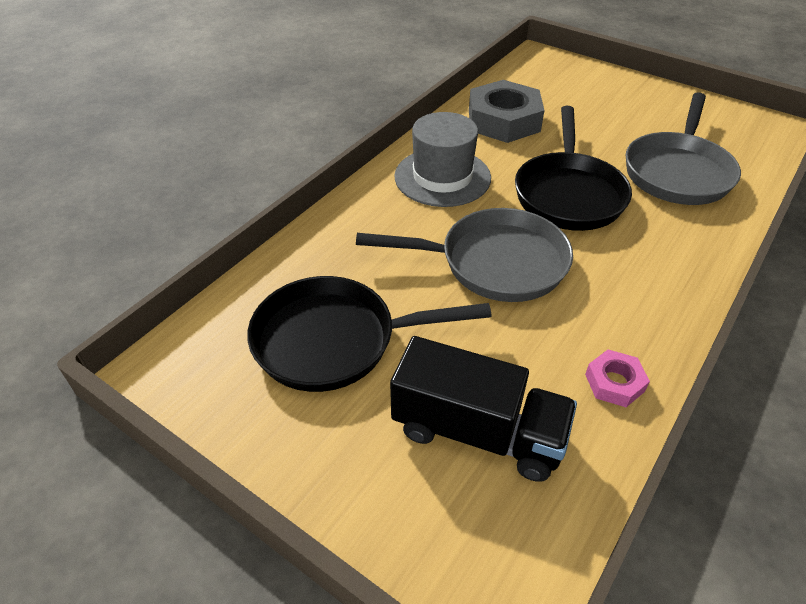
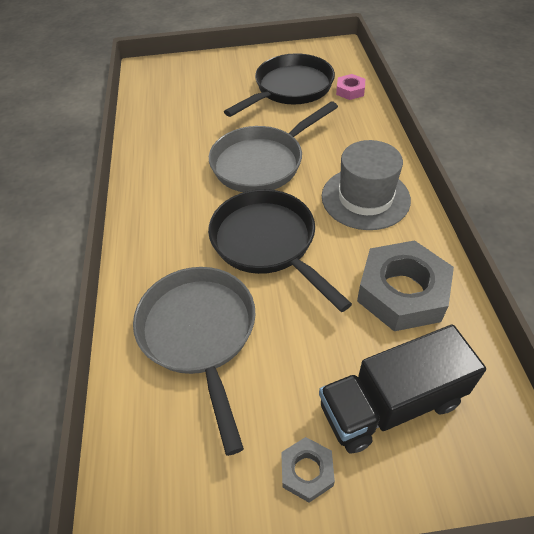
camera: 140 degrees right, 5 degrees up
black truck [390,336,577,482] -> black truck moved to [319,325,486,454]
pink nut [585,350,650,407] -> pink nut moved to [336,74,365,100]
none -> grey nut [281,437,335,503]

